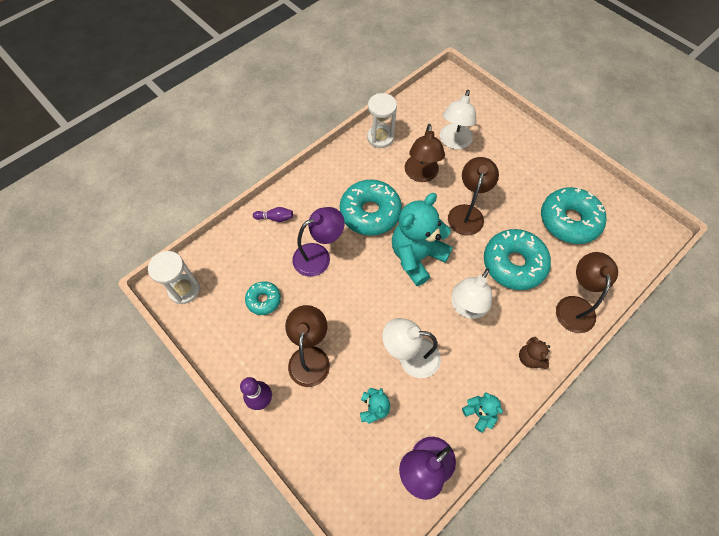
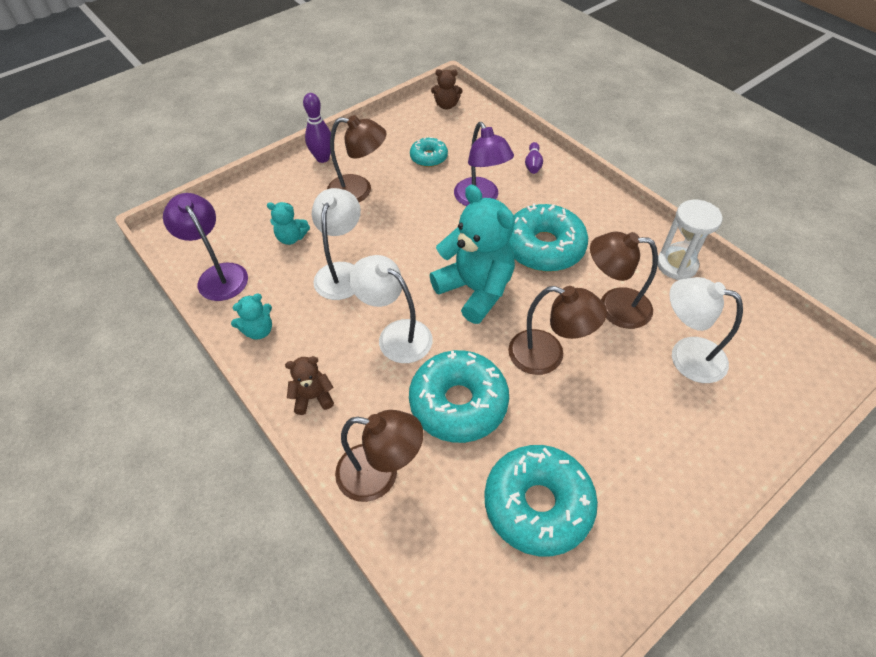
camera: 95 degrees right, 10 degrees down
white hourglass [148,251,200,304] -> brown teddy bear [431,69,463,109]

